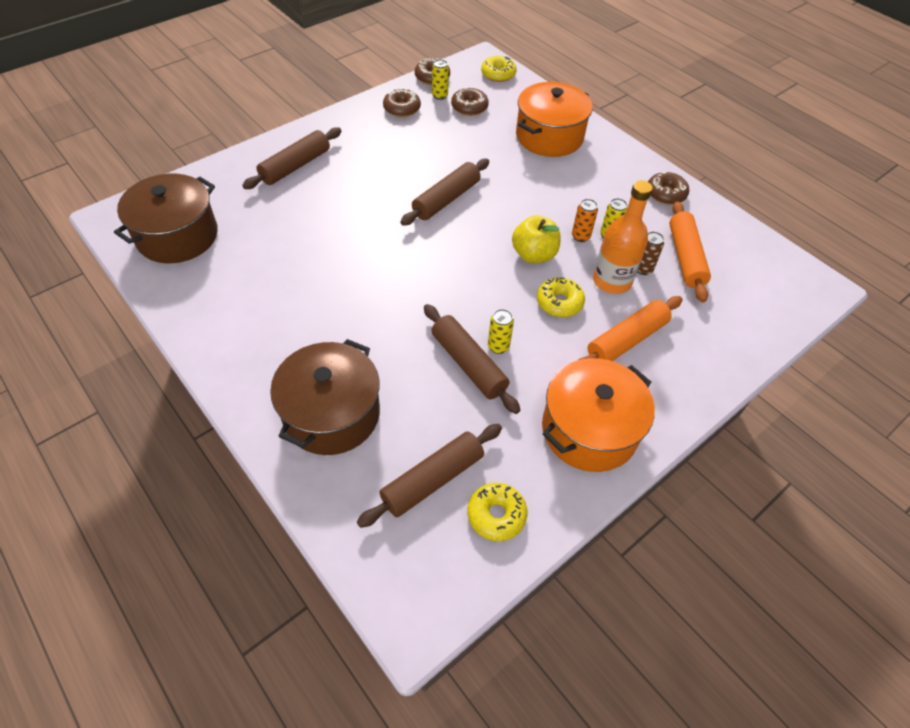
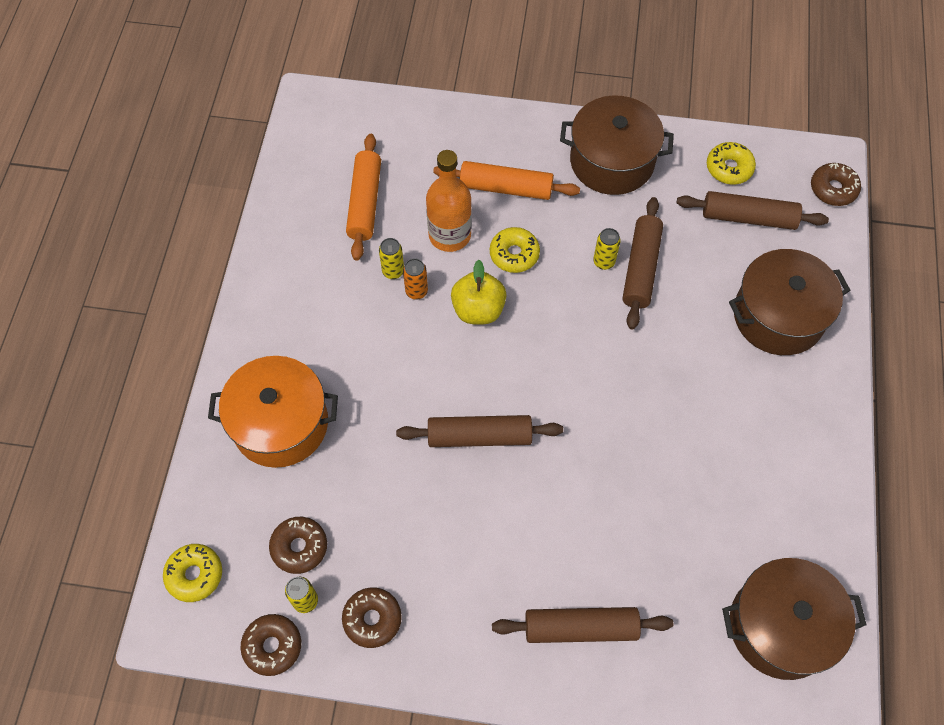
camera: 130 degrees left, 10 degrees up
orange pot [542,358,655,472] -> brown pot [560,95,674,195]
brown can [638,231,664,275] -> none
brown donut [648,172,689,205] -> brown donut moved to [811,163,861,206]
orange rolling pin [669,201,711,303] -> orange rolling pin turned 45 degrees counterclockwise [346,134,381,261]

